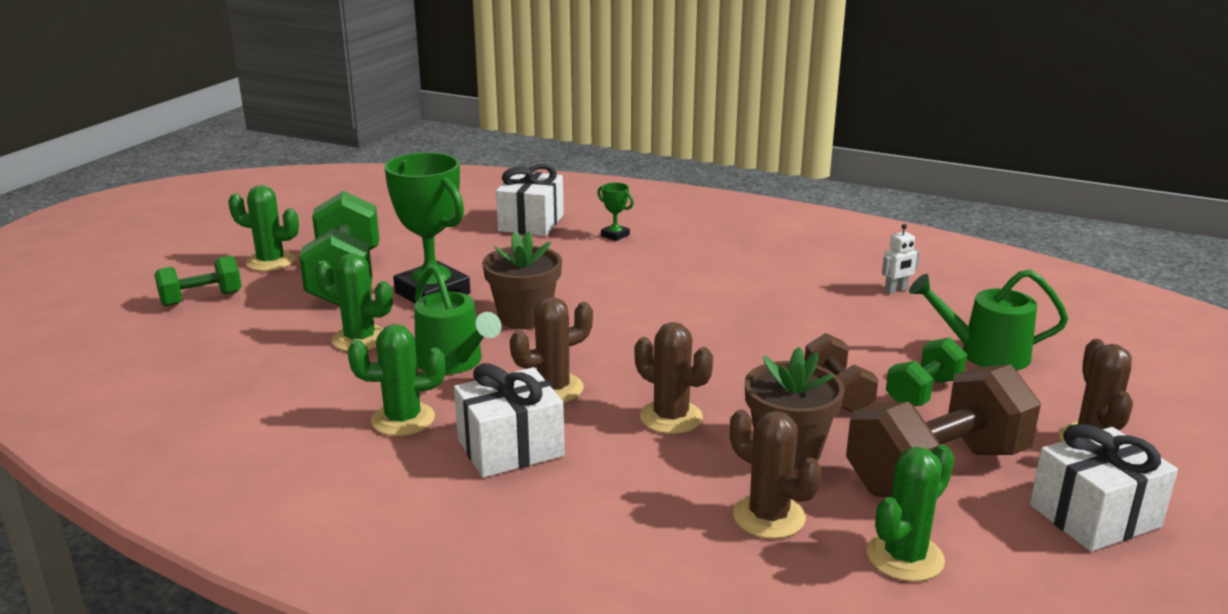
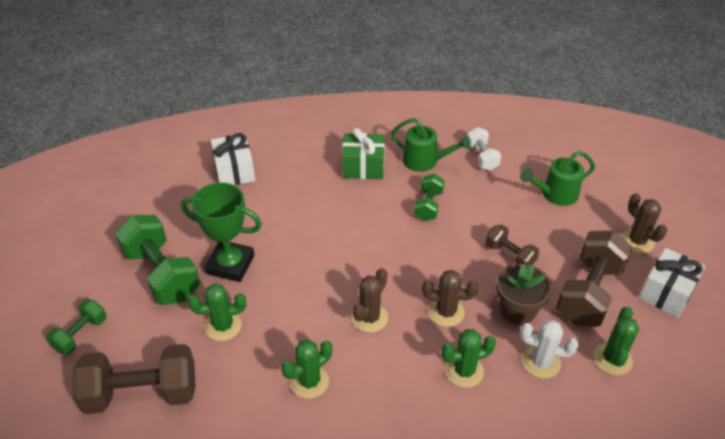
camera: 30 degrees left, 20 degrees up
green cactus [228,185,299,271] -> green cactus moved to [441,329,496,388]
green watering can [414,266,502,375] -> green watering can moved to [391,118,471,172]
white gift [454,363,564,478] -> none
brown flower pot [482,231,562,329] -> none
green trophy [597,182,634,241] -> none
brown cactus [730,409,821,539] -> white cactus [520,320,579,378]
white robot [882,224,920,294] -> white dumbbell [467,127,501,171]
green dumbbell [886,337,967,406] -> green dumbbell moved to [414,174,445,221]
none -> brown dumbbell [72,344,195,414]
none -> green gift [342,128,385,179]

